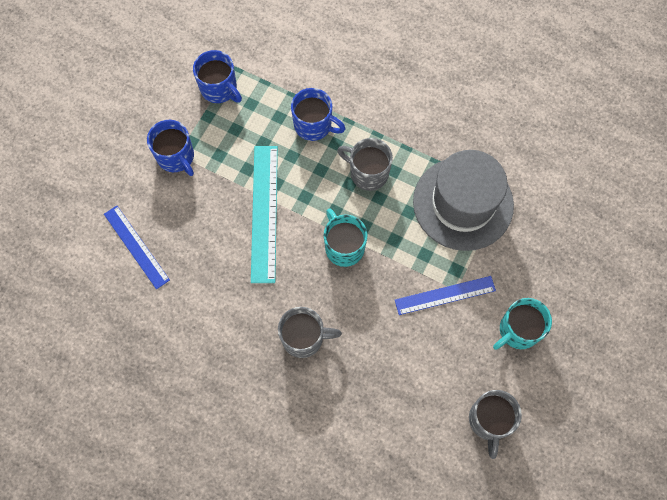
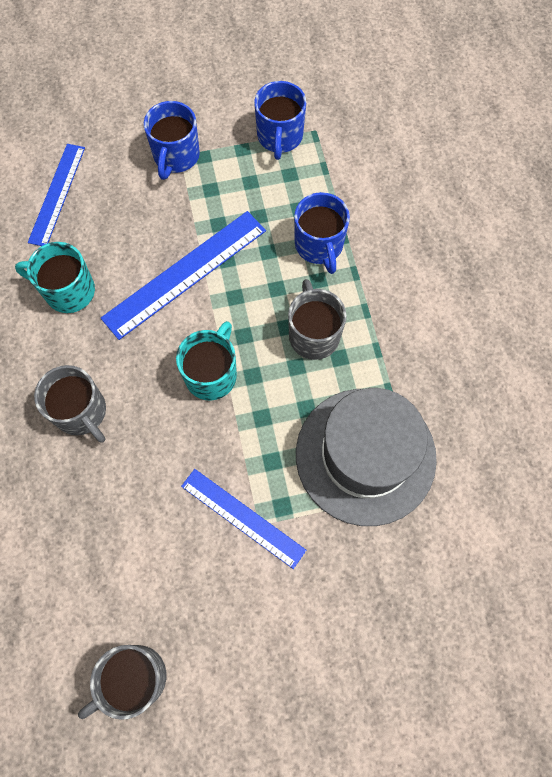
camera: 50 degrees right, 0 degrees up
turquoise ruler [251,146,278,283] -> blue ruler [101,211,266,340]
turquoise mug [493,298,552,350] -> turquoise mug moved to [15,242,95,313]

